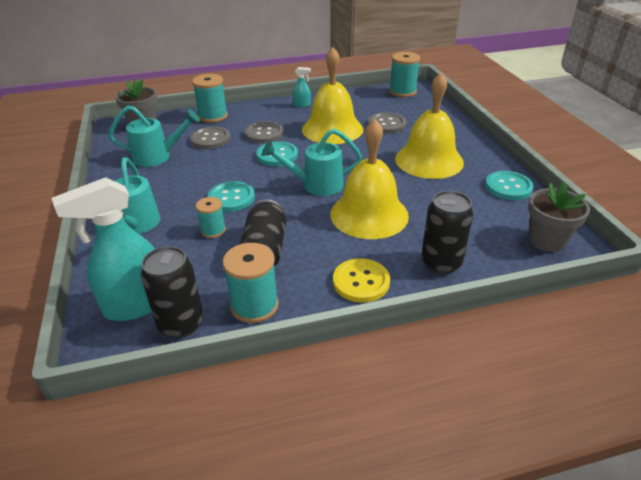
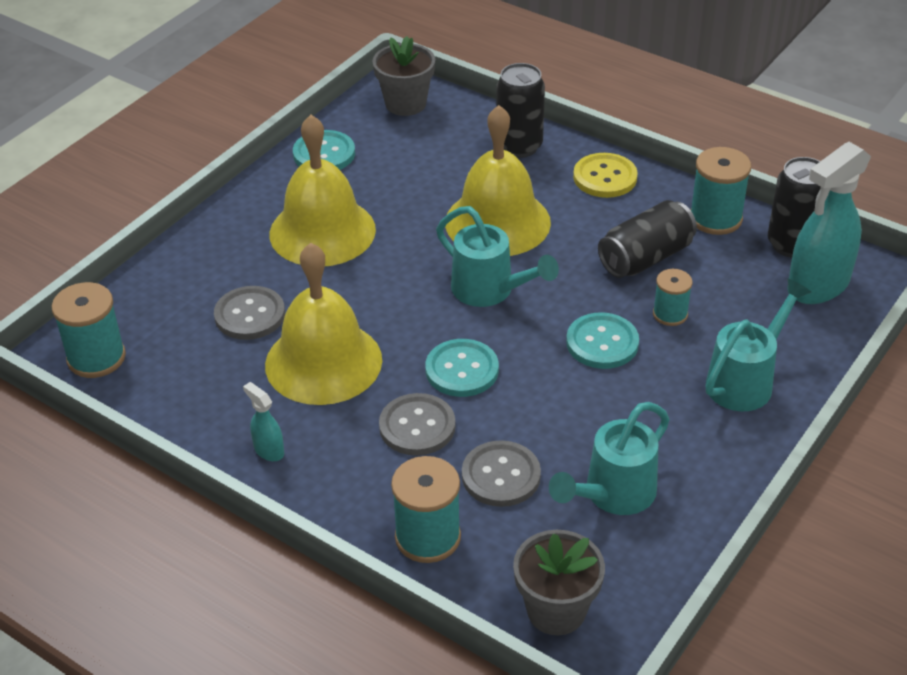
camera: 130 degrees left, 5 degrees up
turquoise spray bottle [52,177,155,321] -> turquoise spray bottle turned 120 degrees clockwise [787,142,871,304]
turquoise watering can [108,106,200,167] -> turquoise watering can turned 90 degrees counterclockwise [549,402,670,515]

